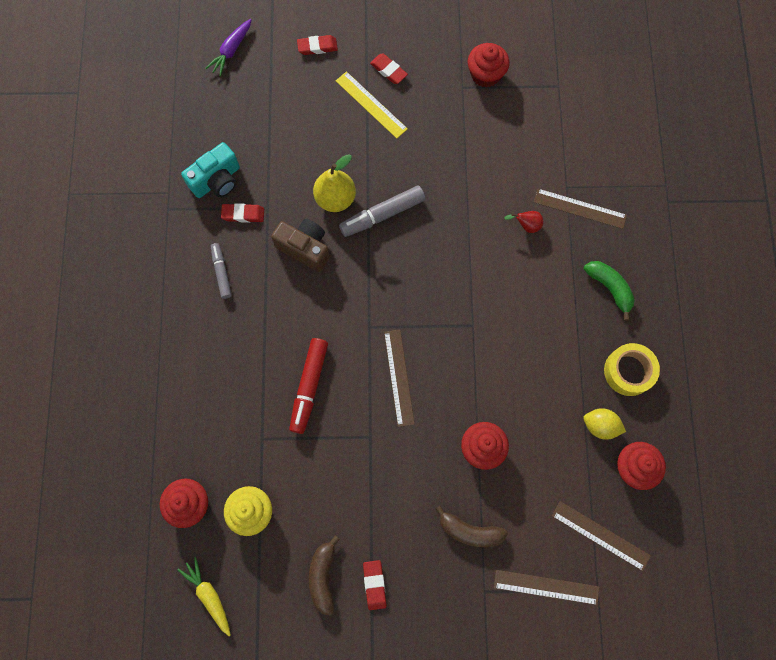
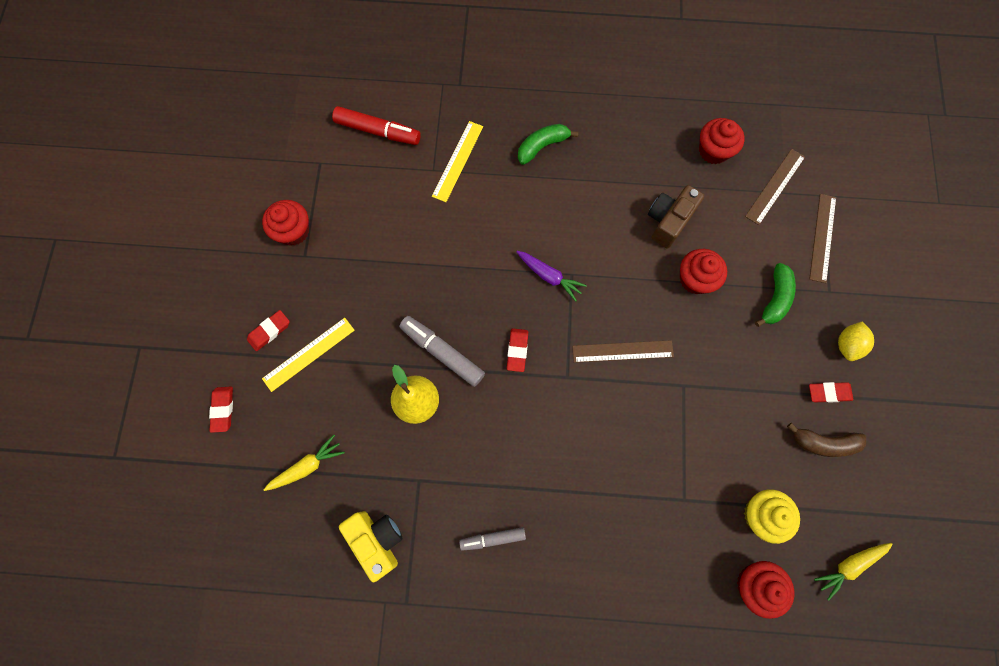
camera: 85 degrees left, 0 degrees up
turquoise camera [181,142,240,198] -> yellow camera [339,511,402,582]
purple carrot [205,19,252,77] -> purple carrot moved to [516,251,587,302]
red eraser [221,203,264,223] -> red eraser moved to [507,328,528,372]
brown camera [271,219,330,272] -> brown camera moved to [648,185,704,249]
red marker [289,338,328,434] -> red marker moved to [332,106,421,145]
grey marker [339,186,425,237] -> grey marker turned 150 degrees clockwise [399,316,485,387]
brown banana [436,505,508,547] -> green banana [755,263,796,327]
red pear [504,211,543,233] -> none
brown ruler [534,189,627,229] -> yellow ruler [432,121,483,202]
yellow lemon [583,408,626,440] -> yellow lemon moved to [838,321,874,361]
yellow tape [604,343,660,396] -> none
none -> yellow carrot [263,434,345,491]

